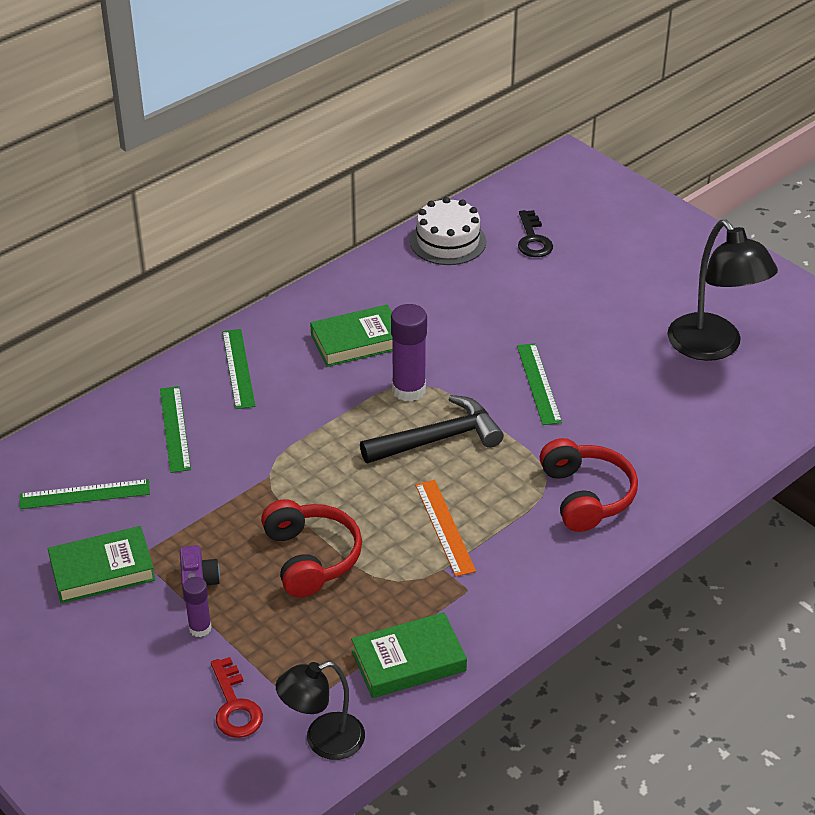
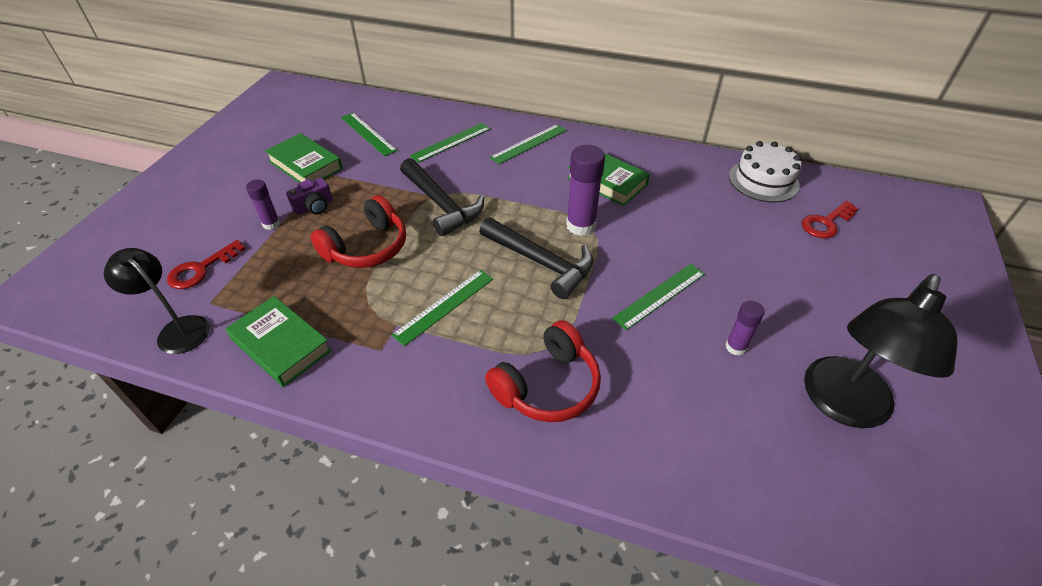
camera: 60 degrees right, 5 degrees up
orange ruler [415,480,476,577] -> green ruler [392,270,493,346]
black key [518,210,553,257] -> red key [802,201,859,238]
none -> black hammer [400,158,484,236]
none -> purple glue stick [725,301,765,356]

